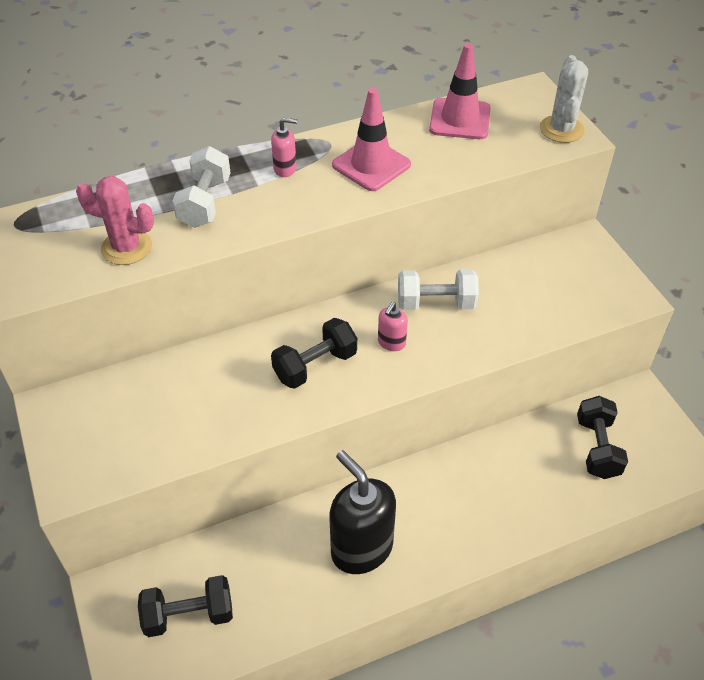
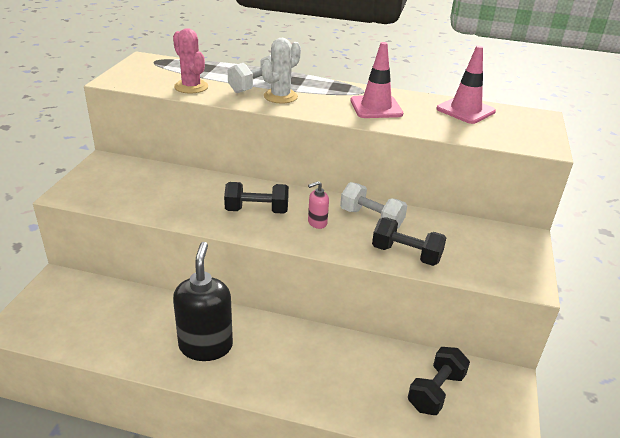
camera: 35 degrees right, 15 degrees down
black dumbbell [138,575,233,637] -> black dumbbell moved to [372,217,446,266]
pink soap dispenser [271,118,297,177] -> none
white cactus [540,55,588,143] -> white cactus moved to [261,38,301,104]

